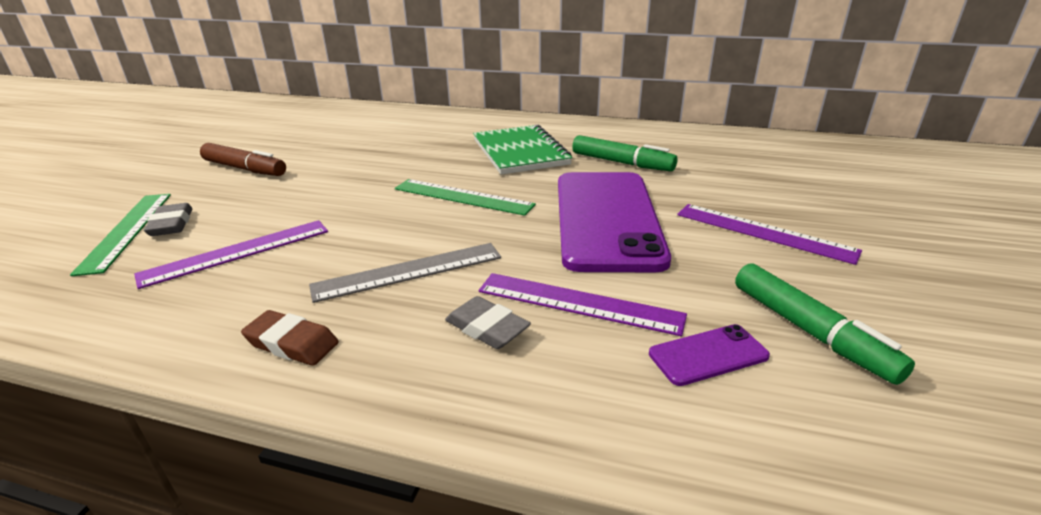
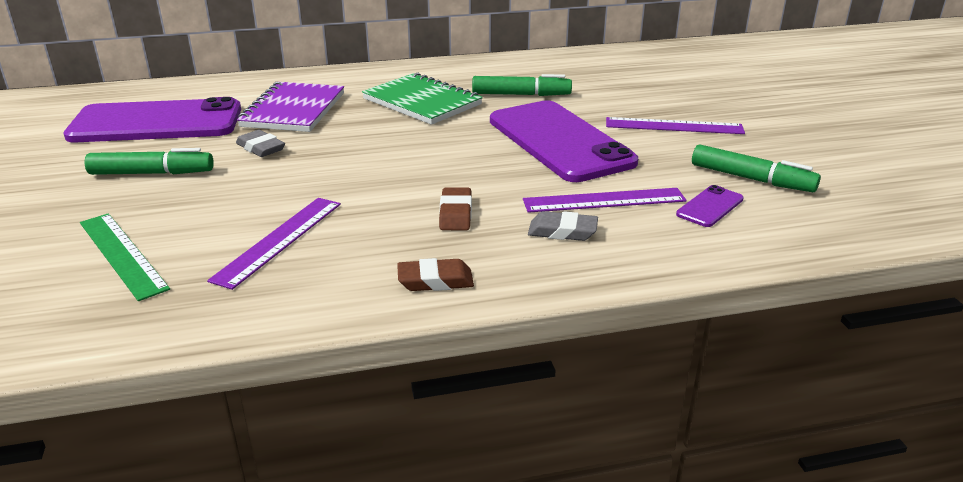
camera: 30 degrees left, 0 degrees up
grey eraser [144,203,193,236] -> grey eraser moved to [236,130,285,157]
brown marker [200,143,286,176] -> green marker [85,148,214,175]
grey ruler [309,243,501,303] -> brown eraser [439,187,472,230]
green ruler [395,179,536,216] -> none
none -> purple phone [63,97,241,142]
none -> purple notebook [237,82,344,132]

